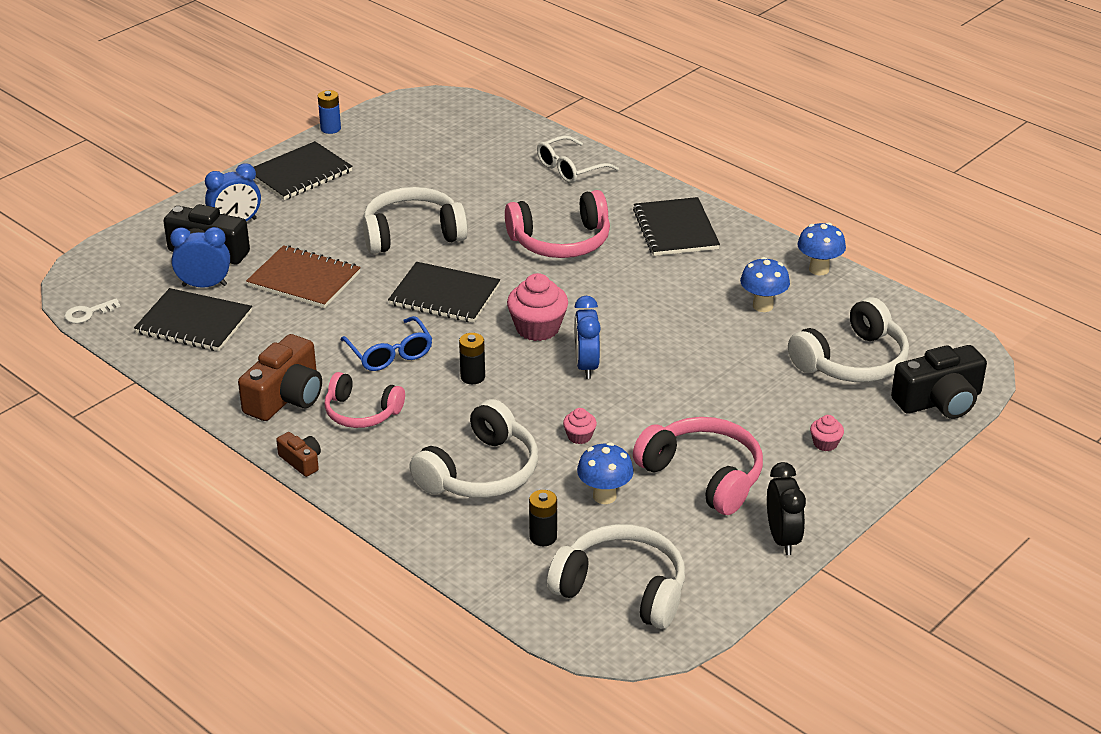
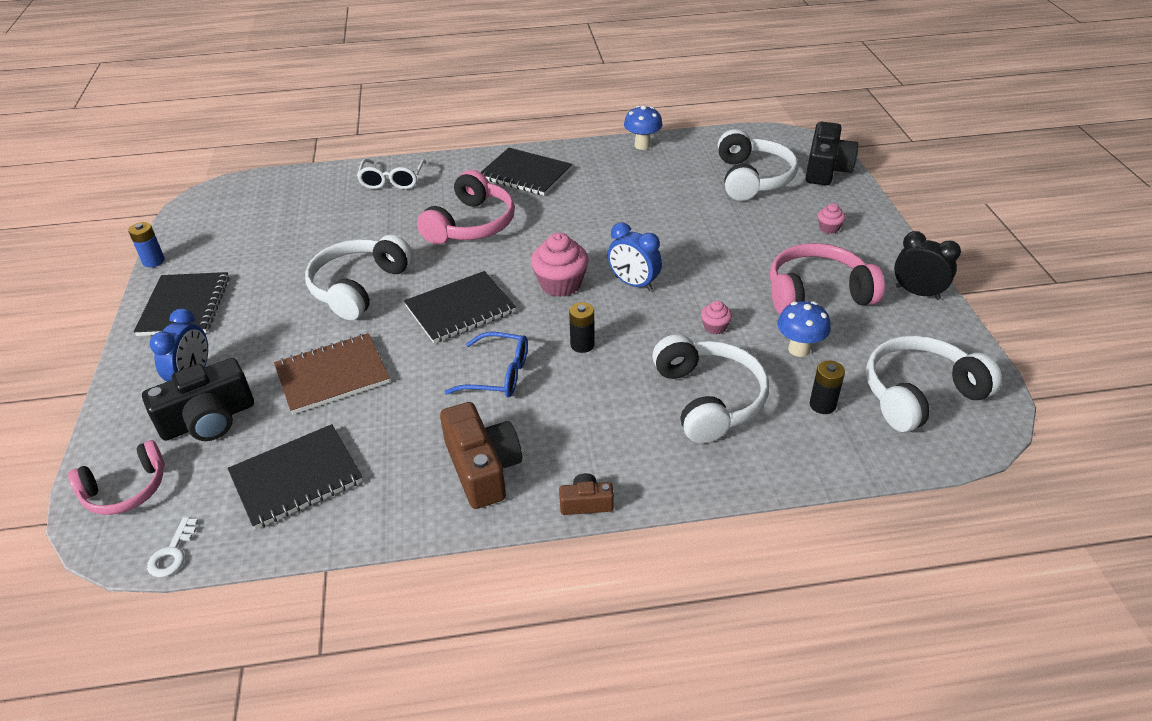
camera: 50 degrees left, 5 degrees up
blue clock [170,227,230,288] -> none
pink headphones [324,372,405,428] -> pink headphones moved to [68,440,165,515]
blue mushroom [740,257,790,312] -> none

